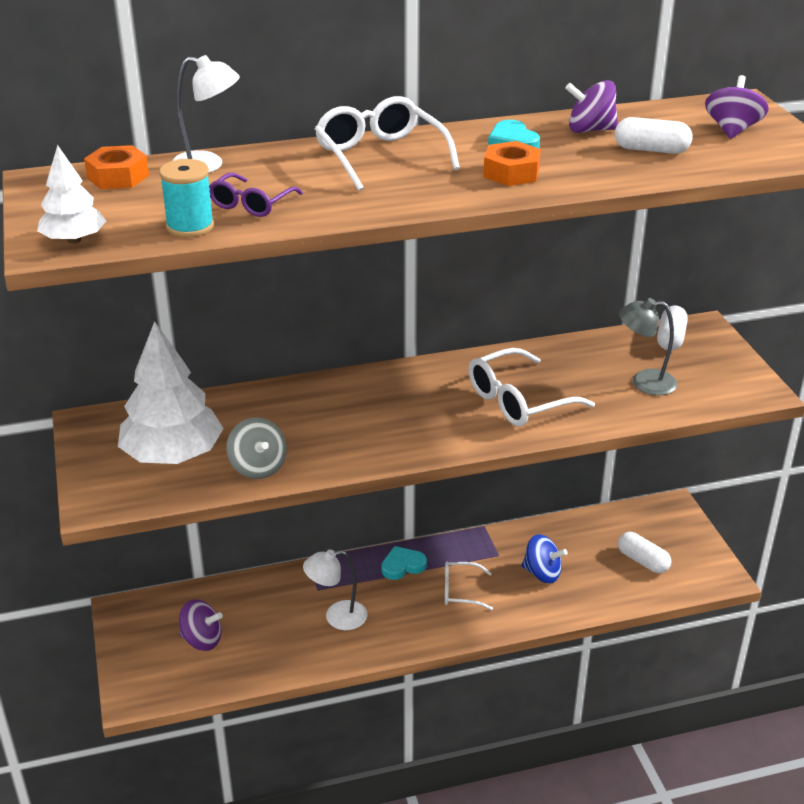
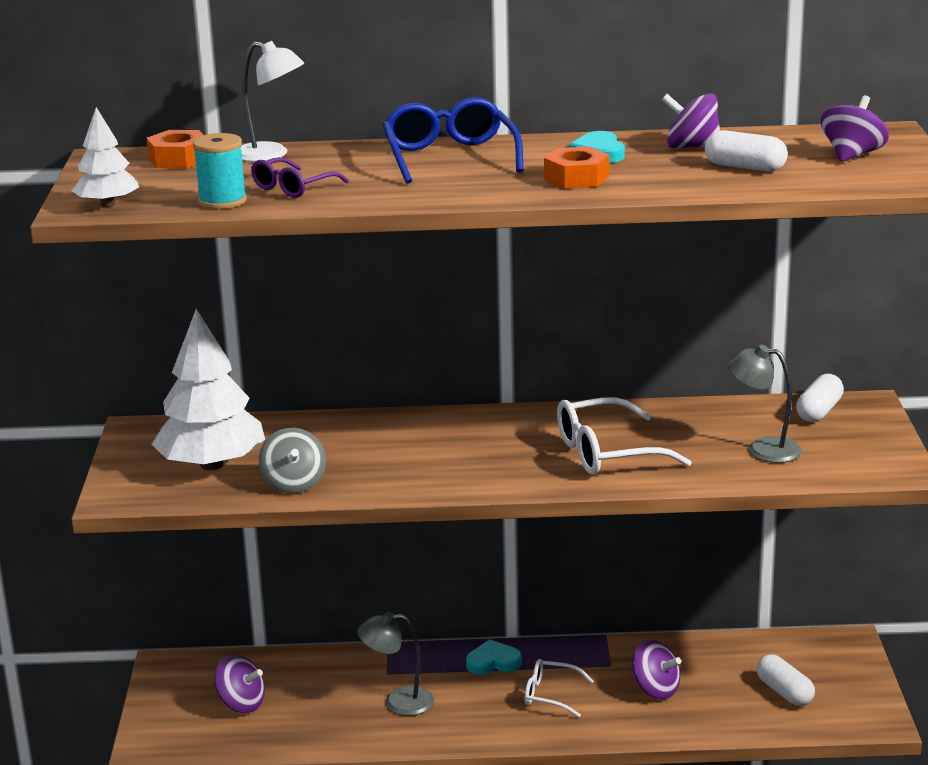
camera: 15 degrees right, 10 degrees down
white lamp [303,549,367,630] -> grey lamp [358,612,434,716]
white glasses [315,96,460,191] -> blue glasses [383,97,523,184]
blue spinning top [522,534,567,583] -> purple spinning top [632,640,681,699]

